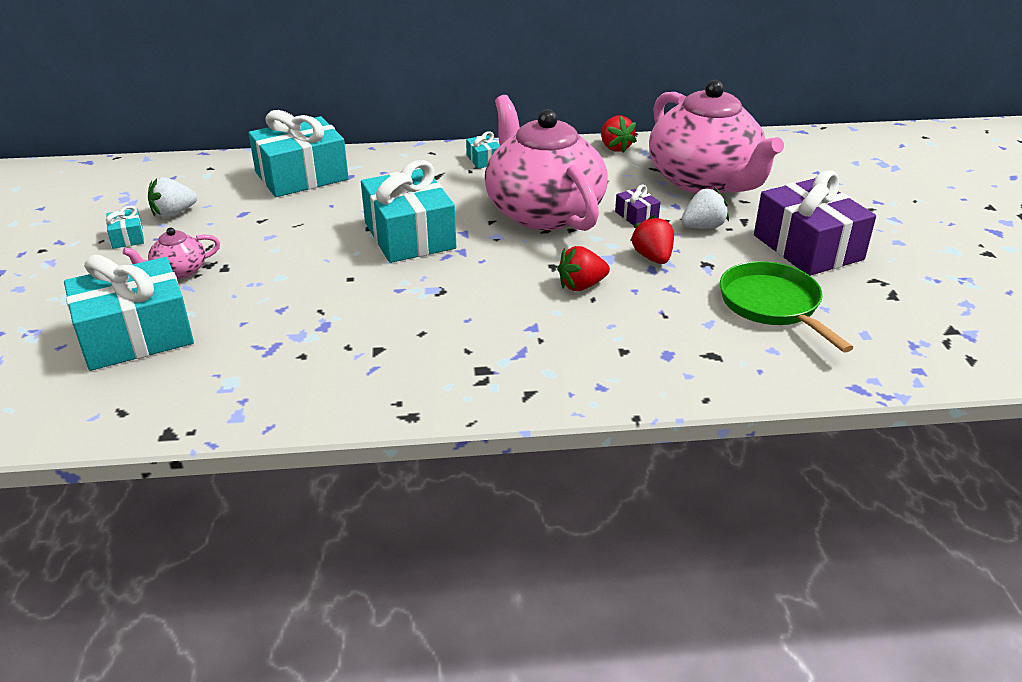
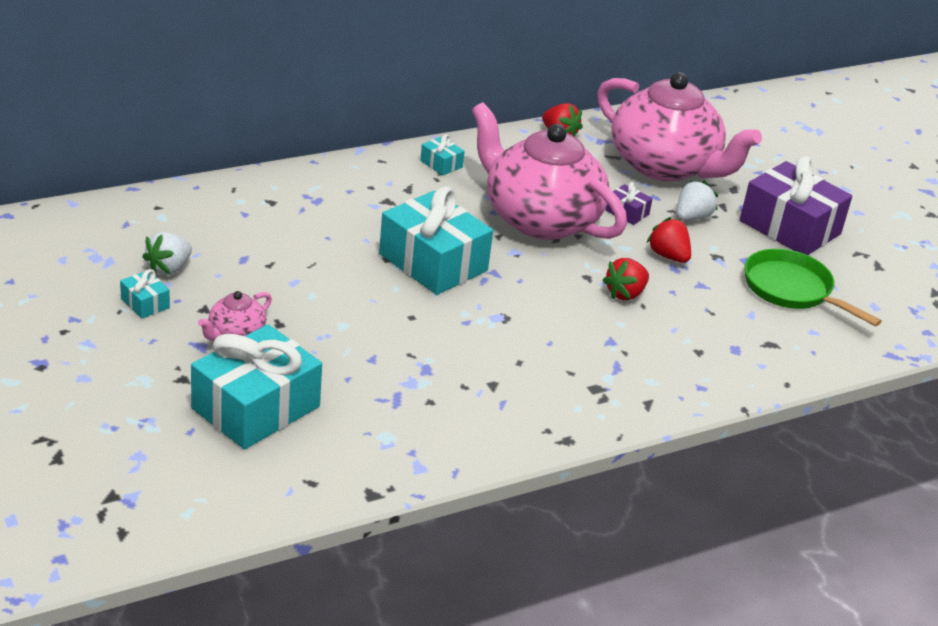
camera: 25 degrees left, 0 degrees up
turquoise gift [248,110,349,197] -> none

